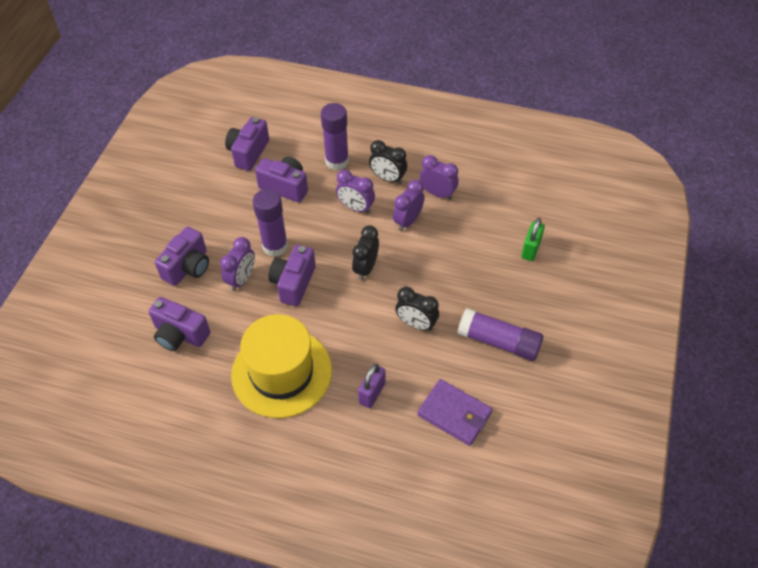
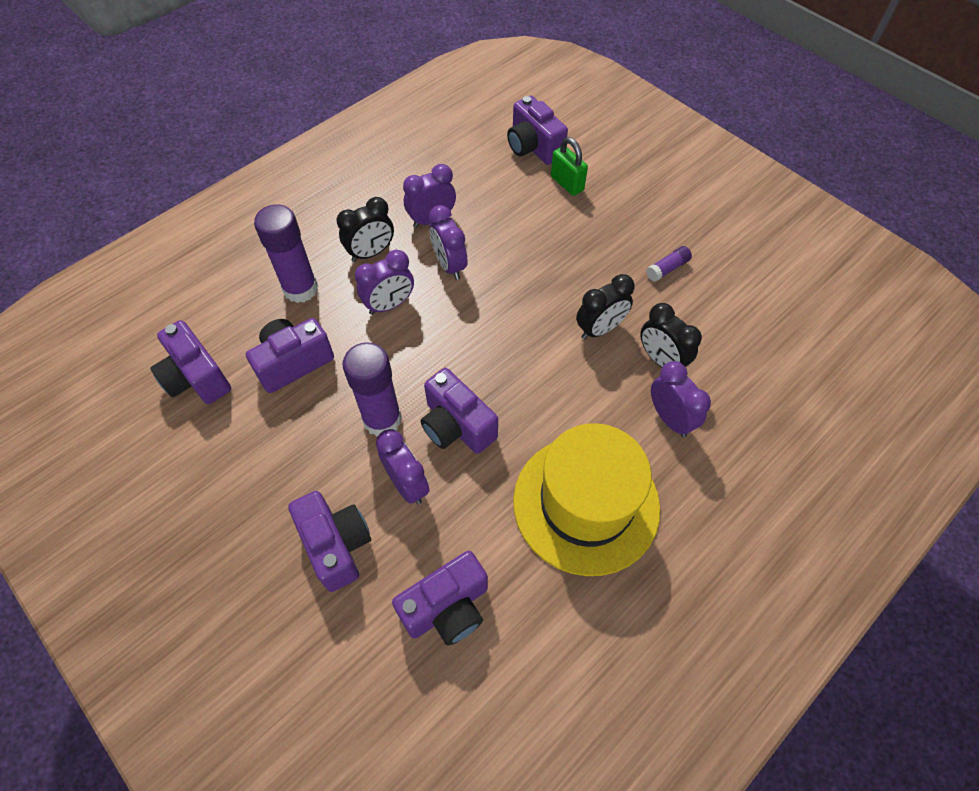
camera: 60 degrees left, 5 degrees up
black clock [352,225,379,280] -> black clock moved to [640,303,702,367]
purple padlock [358,364,385,408] -> purple clock [651,361,711,437]
purple wallet [417,379,492,446] -> none
purple glue stick [457,308,543,361] -> purple glue stick [646,246,692,282], size x0.47
none -> purple camera [507,96,568,165]

